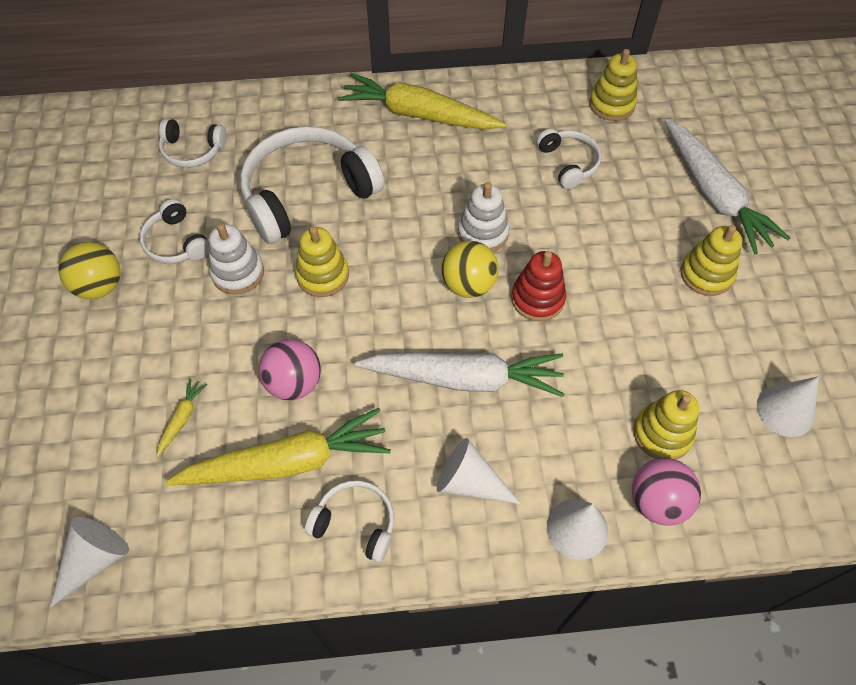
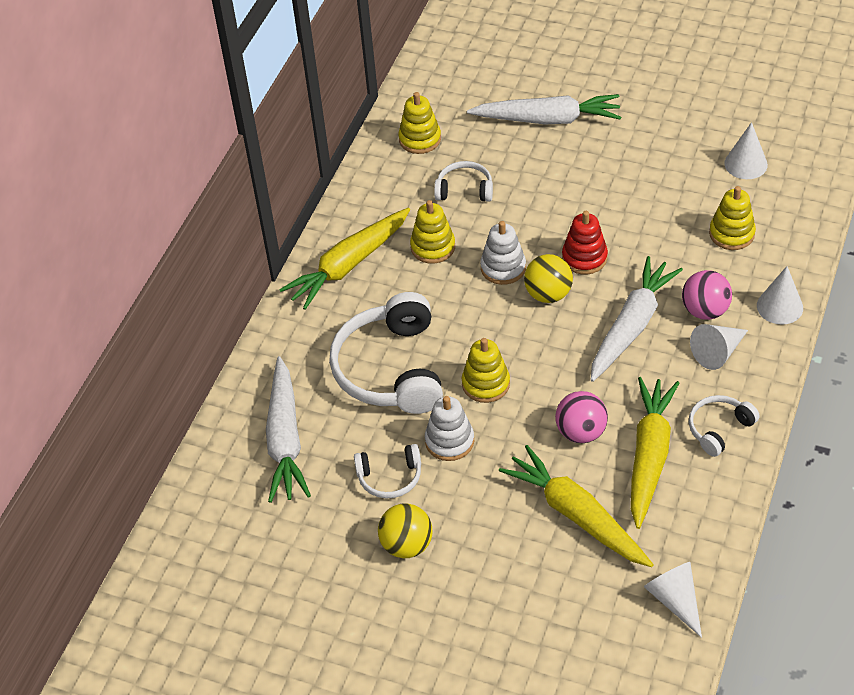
camera: 60 degrees left, 10 degrees down
yellow carrot [156,379,207,457] -> yellow carrot [499,445,654,567], size x2.45
white headphones [159,119,227,168] -> white carrot [266,356,311,503]
pink ball [632,458,701,526] -> pink ball moved to [682,270,732,320]
yellow stacking toy [681,225,742,296] -> yellow stacking toy moved to [410,200,455,264]

